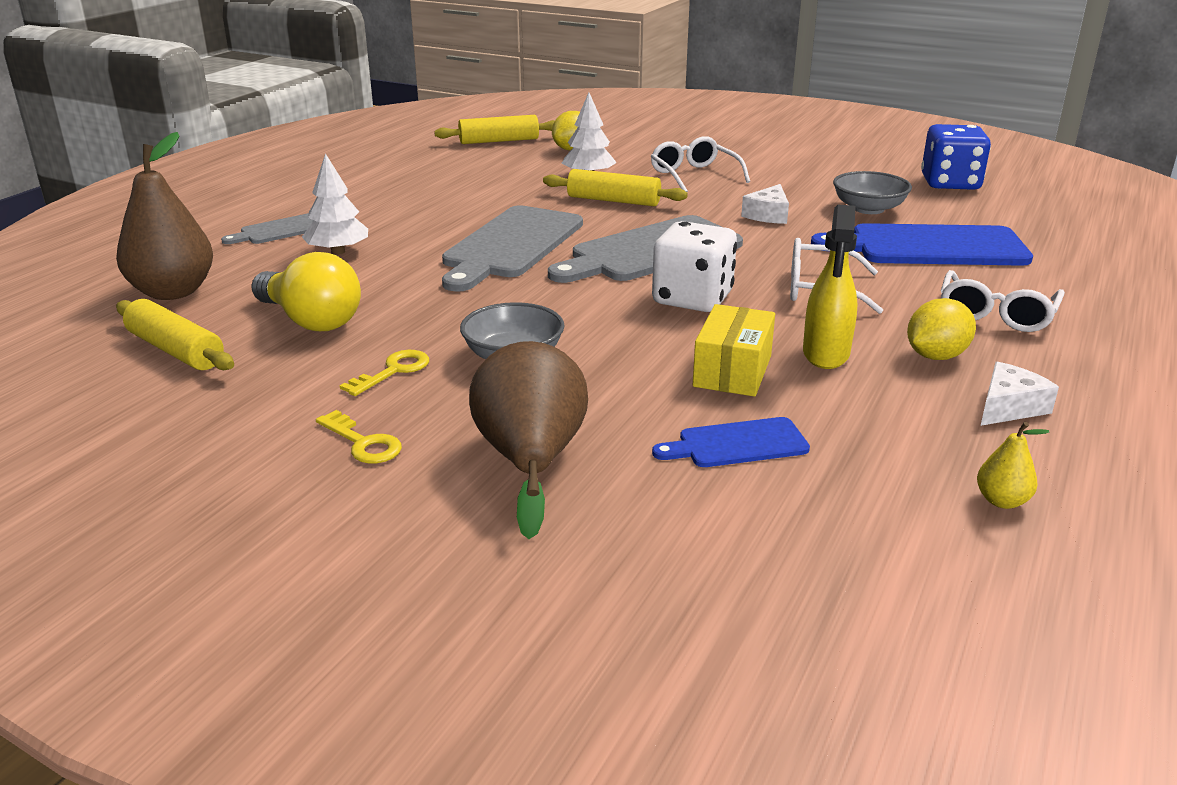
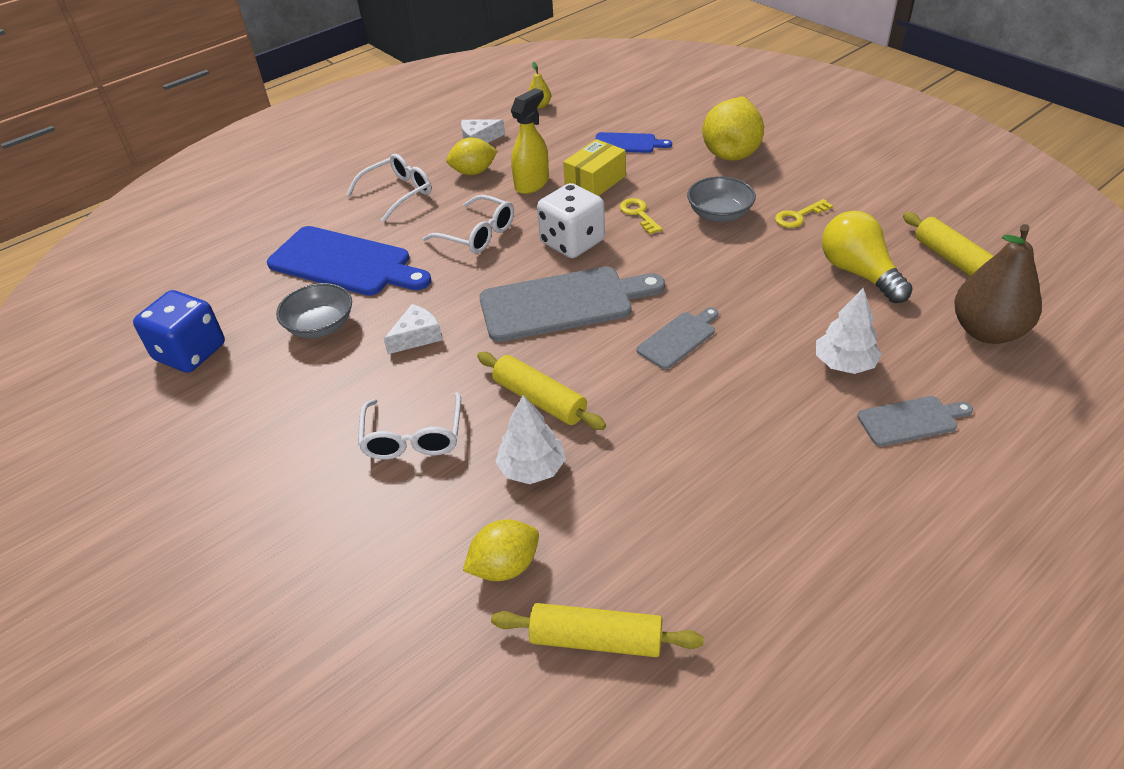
camera: 155 degrees left, 15 degrees up
yellow key [316,410,402,463] -> yellow key moved to [619,198,663,234]
grey cutting board [442,205,583,292] -> grey cutting board [636,307,719,369], size x0.52
brown pear [469,341,588,539] -> yellow pear [702,97,764,161]

